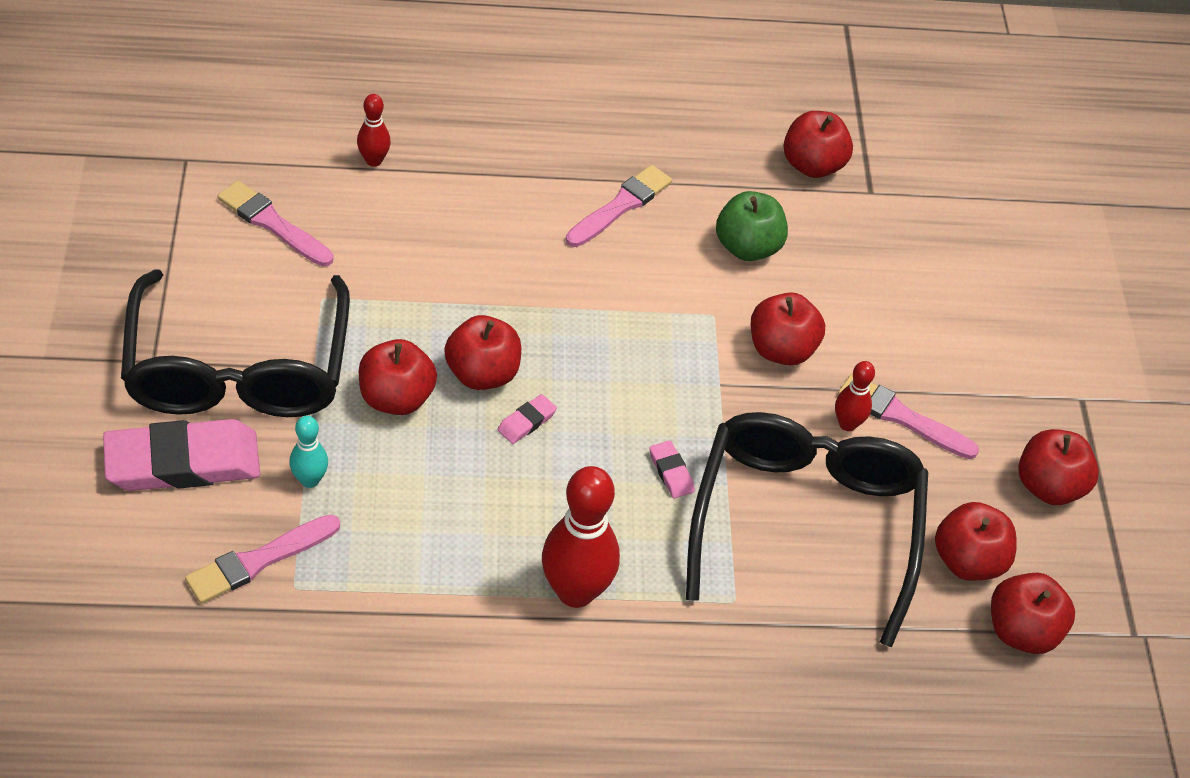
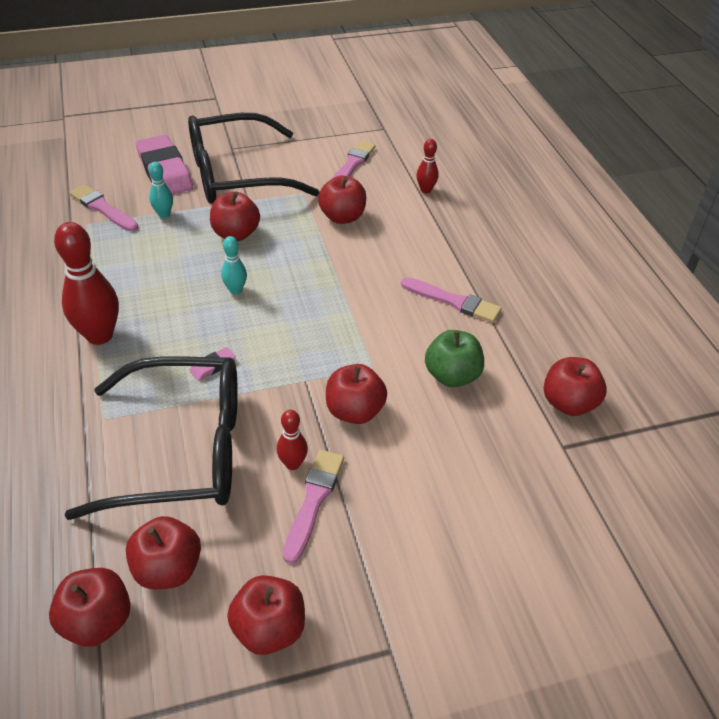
camera: 80 degrees right, 5 degrees down
red apple [444,315,521,390] -> red apple moved to [318,176,366,224]
pink eraser [497,394,557,444] -> turquoise bowling pin [221,236,247,294]

